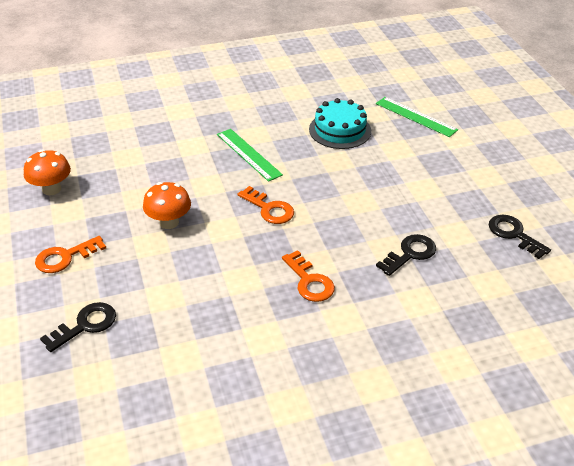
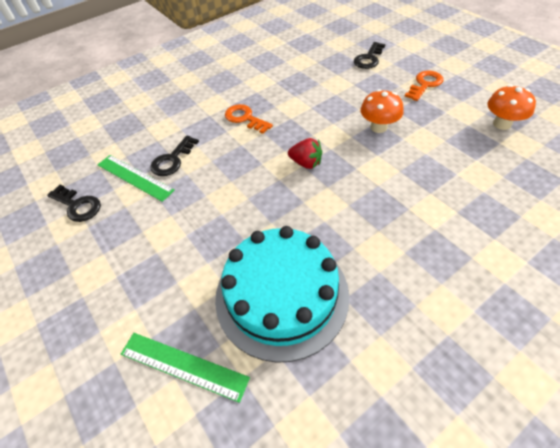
camera: 165 degrees right, 10 degrees up
green ruler [217,129,283,182] -> green ruler moved to [97,155,175,202]
orange key [238,186,294,224] -> red strawberry [288,138,322,169]
turquoise cake [309,98,371,149] -> turquoise cake [215,226,349,363], size x1.58

